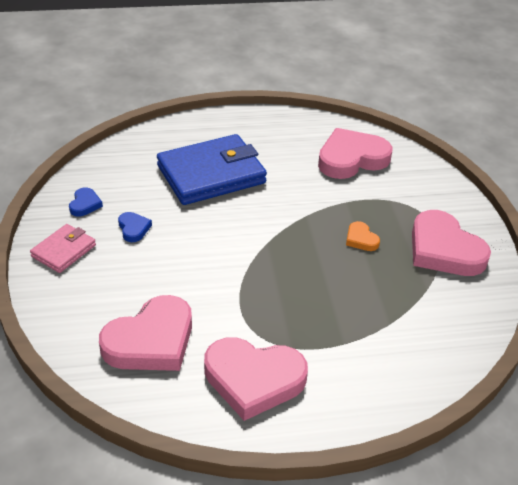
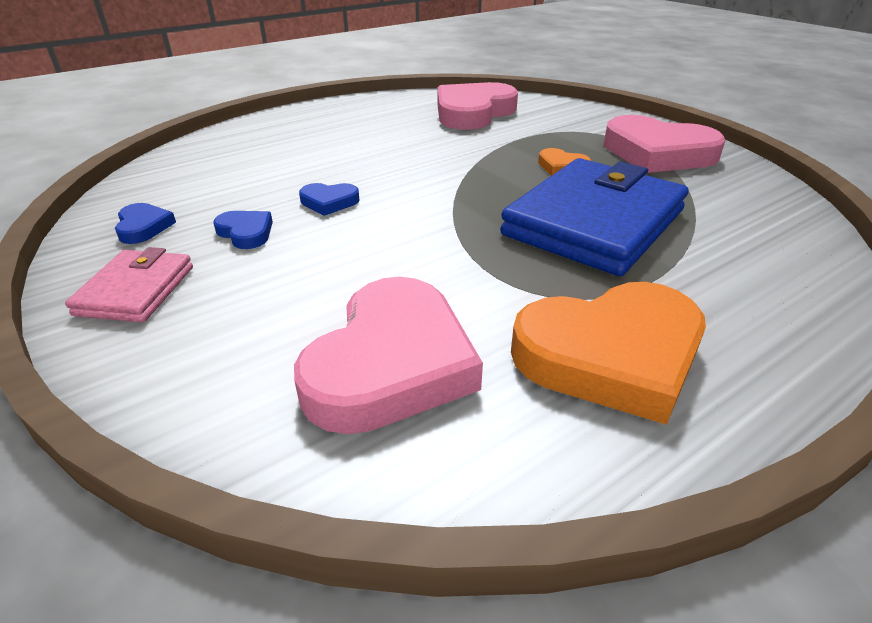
camera: 25 degrees left, 5 degrees down
blue wallet [157,134,267,205] -> blue wallet moved to [500,158,688,276]
pink heart [204,337,308,421] -> orange heart [511,282,706,425]
none -> blue heart [299,183,360,216]

